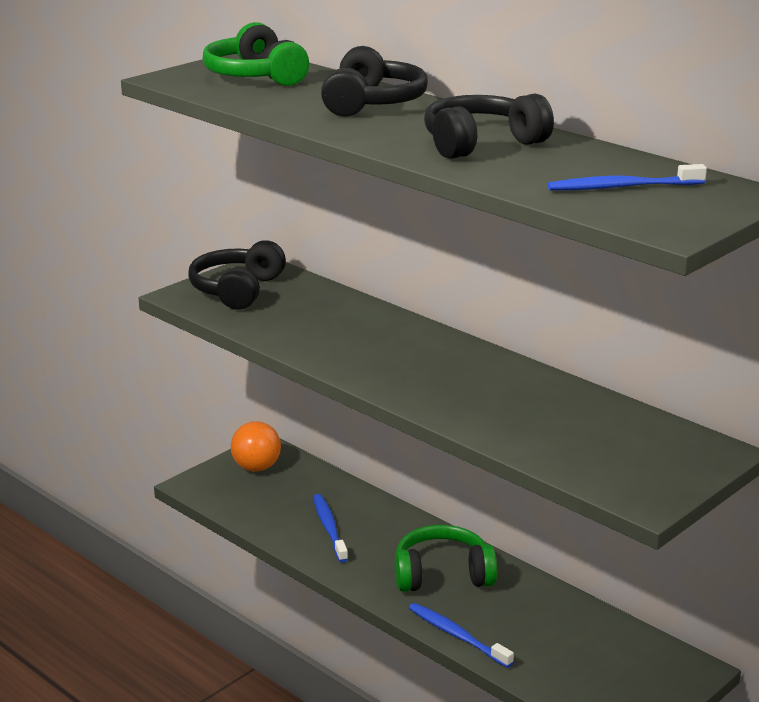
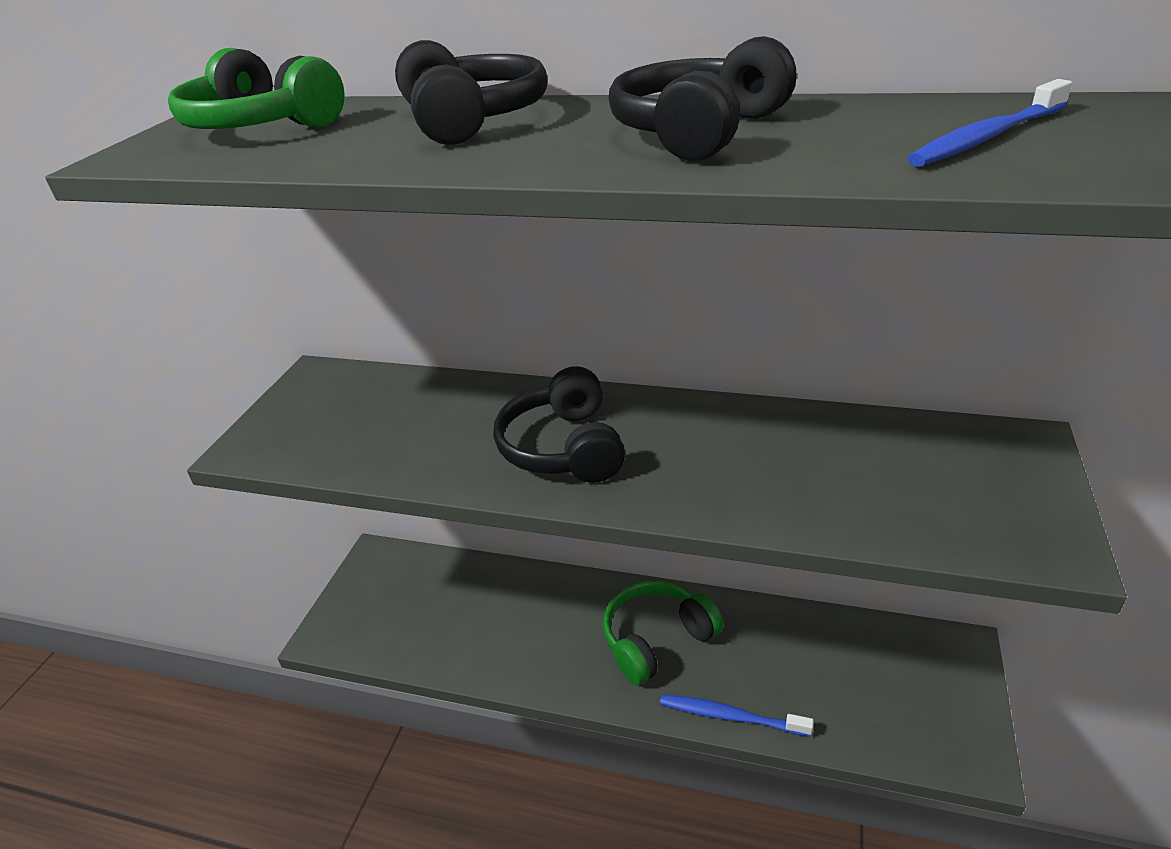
camera: 25 degrees left, 10 degrees up
black headphones [188,240,286,310] -> black headphones moved to [494,366,625,483]
orange ball [231,421,281,472] -> none
blue toothbrush [313,494,348,563] -> none

